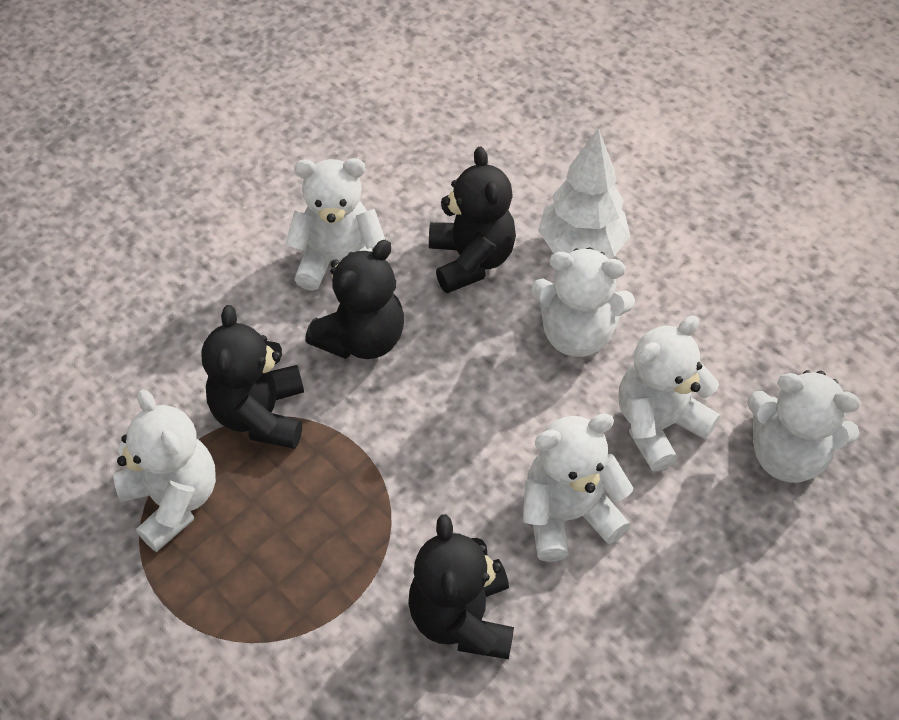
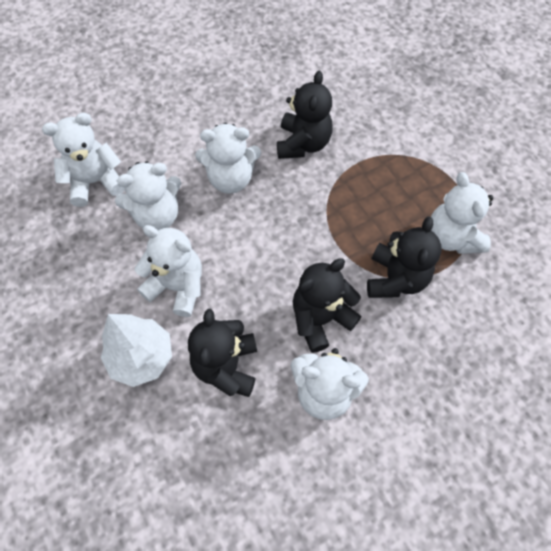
camera: 165 degrees left, 10 degrees up
white teddy bear [747,370,861,483] -> white teddy bear turned 60 degrees counterclockwise [42,113,125,207]

